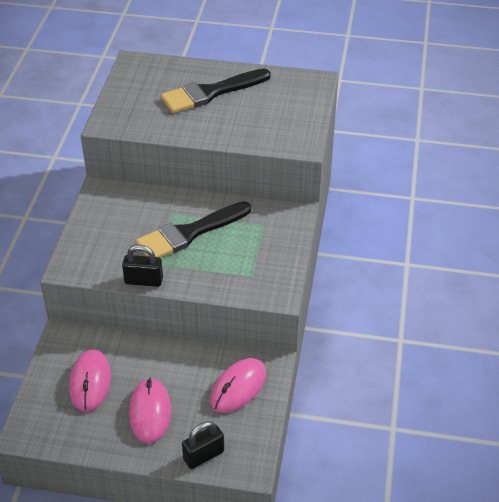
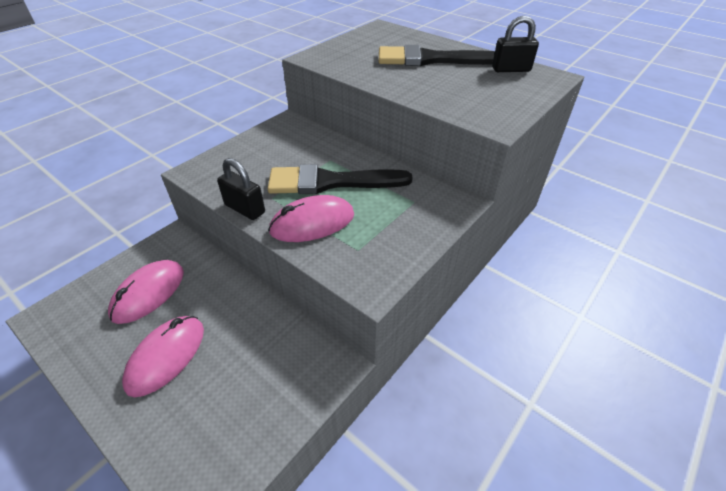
camera: 30 degrees right, 0 degrees up
black padlock [182,421,224,469] -> black padlock moved to [492,16,539,72]
pink mouse [210,358,266,413] -> pink mouse moved to [268,195,354,242]

